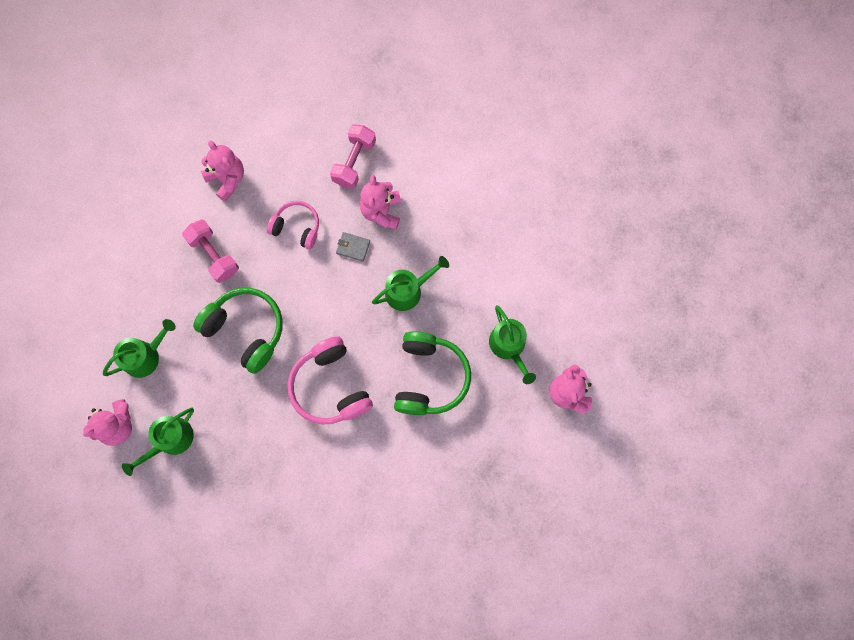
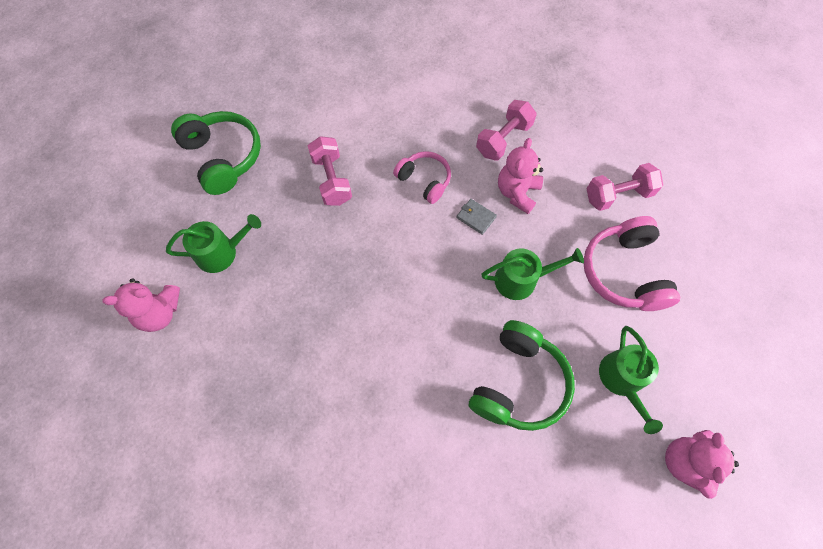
camera: 20 degrees right, 10 degrees down
green watering can [122,408,194,476] -> none
green headphones [193,288,283,374] -> green headphones moved to [171,111,261,195]
pink teddy bear [201,141,244,202] -> none
pink headphones [288,336,373,425] -> pink headphones moved to [584,216,680,311]
none -> pink dumbbell [587,163,663,211]

